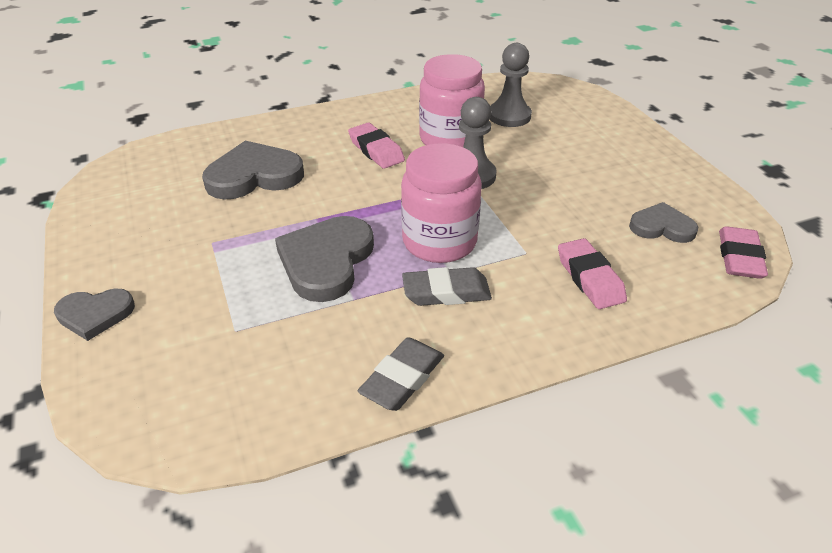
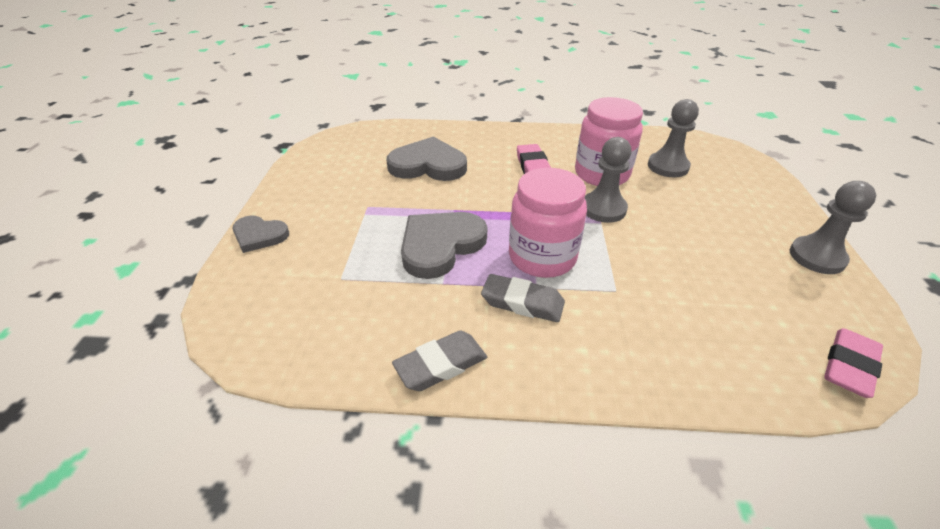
camera: 25 degrees right, 0 degrees up
pink eraser [558,238,627,309] -> none
grey heart [629,202,698,243] -> none
none -> grey pawn [790,181,876,274]

